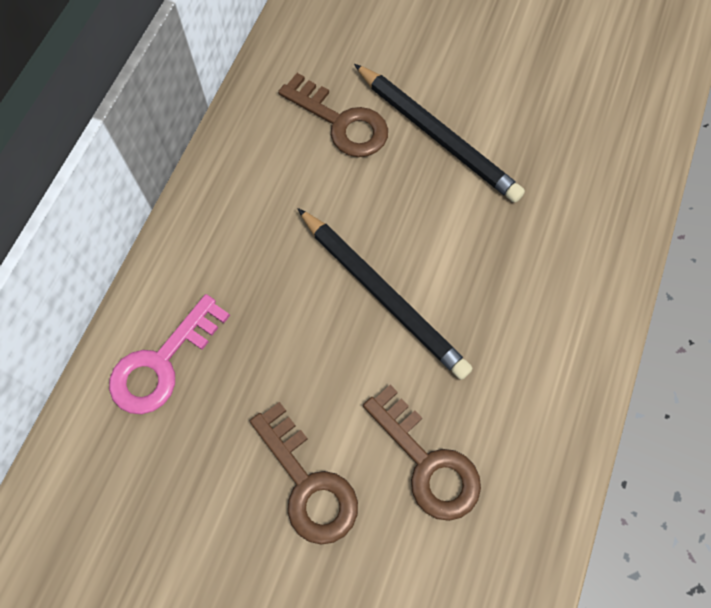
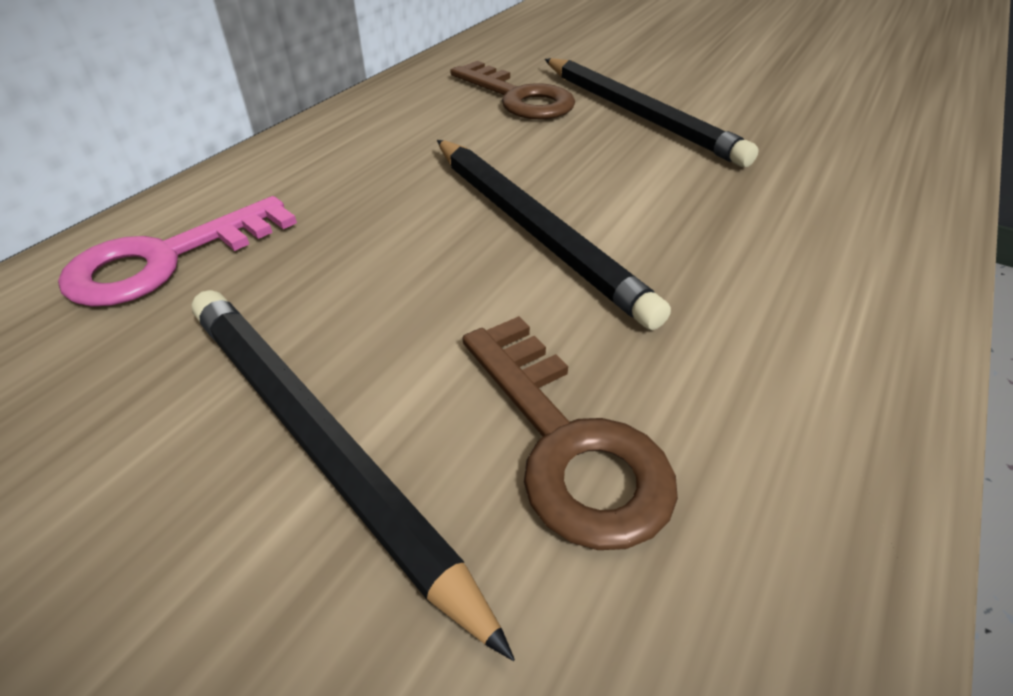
camera: 10 degrees right, 25 degrees down
brown key [250,402,358,545] -> black pencil [192,290,515,661]

